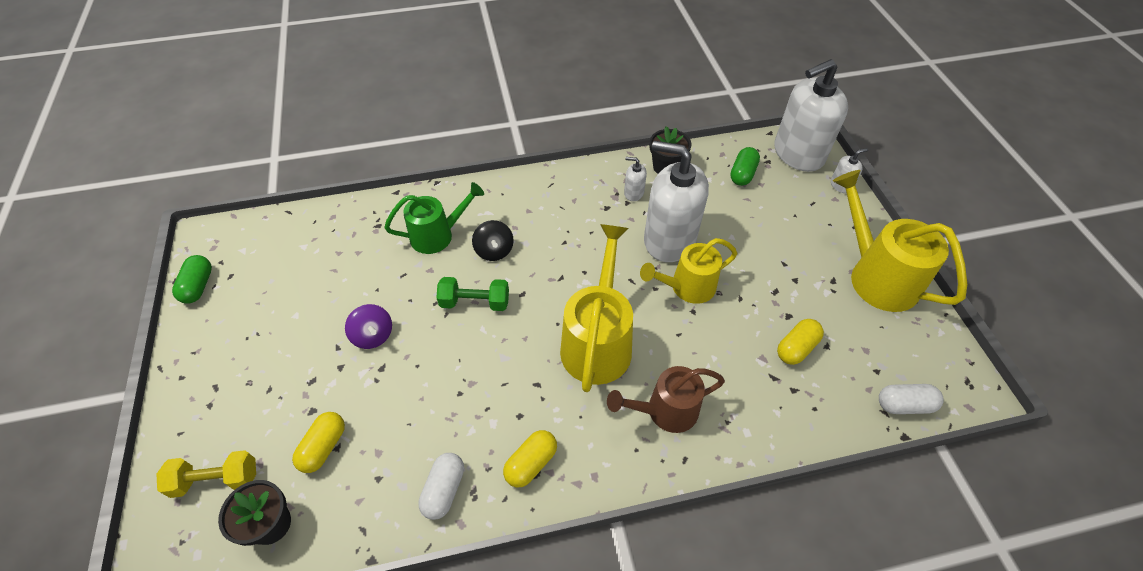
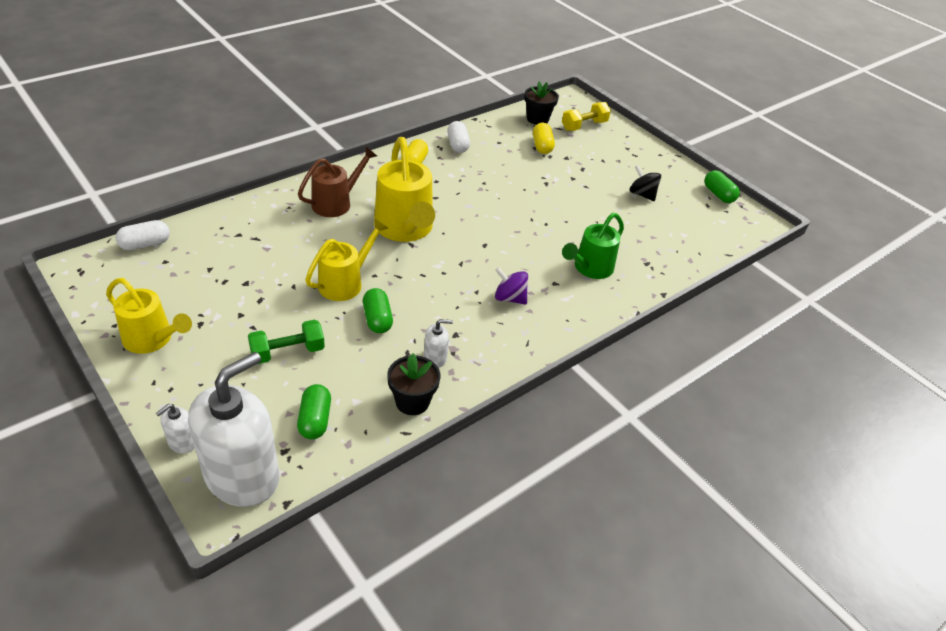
camera: 150 degrees right, 10 degrees down
purple spinning top [345,304,392,349] -> purple spinning top moved to [495,267,528,305]
green dumbbell [436,277,509,311] -> green dumbbell moved to [248,320,325,364]
black spinning top [472,220,514,261] -> black spinning top moved to [630,165,661,201]
white soap dispenser [644,141,709,262] -> green capsule [363,288,393,333]
yellow capsule [777,319,824,365] -> none
yellow watering can [833,170,967,312] -> yellow watering can [106,278,192,354], size x0.66

